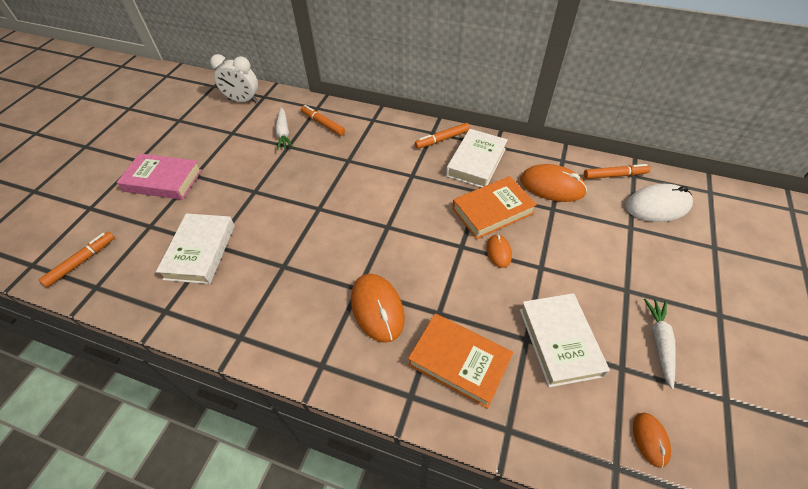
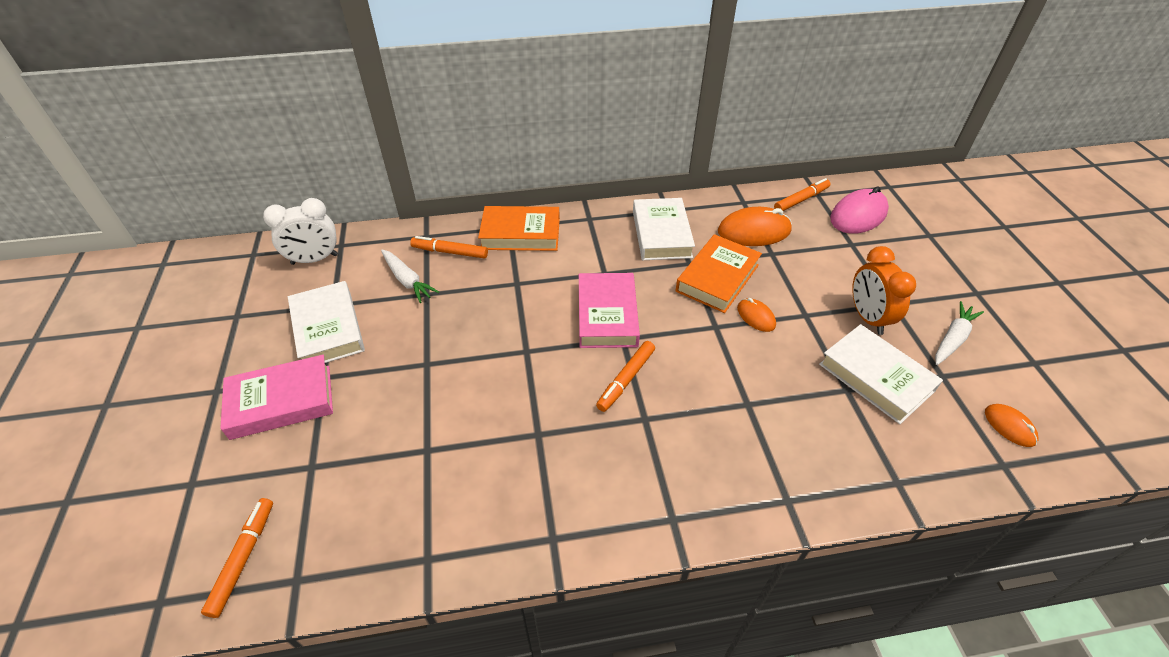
camera: 30 degrees left, 5 degrees down
white book [156,213,235,284] -> white book moved to [288,281,365,363]
orange mouse [351,274,405,343] -> none
orange book [408,314,513,409] -> orange book moved to [478,206,560,251]
orange marker [415,123,470,149] -> orange marker moved to [596,341,655,412]
white mouse [626,184,693,222] -> pink mouse [830,187,889,234]
white carrot [644,298,676,389] -> white carrot turned 60 degrees clockwise [935,301,984,365]
none -> pink book [579,273,640,348]
none -> orange clock [852,246,916,335]

